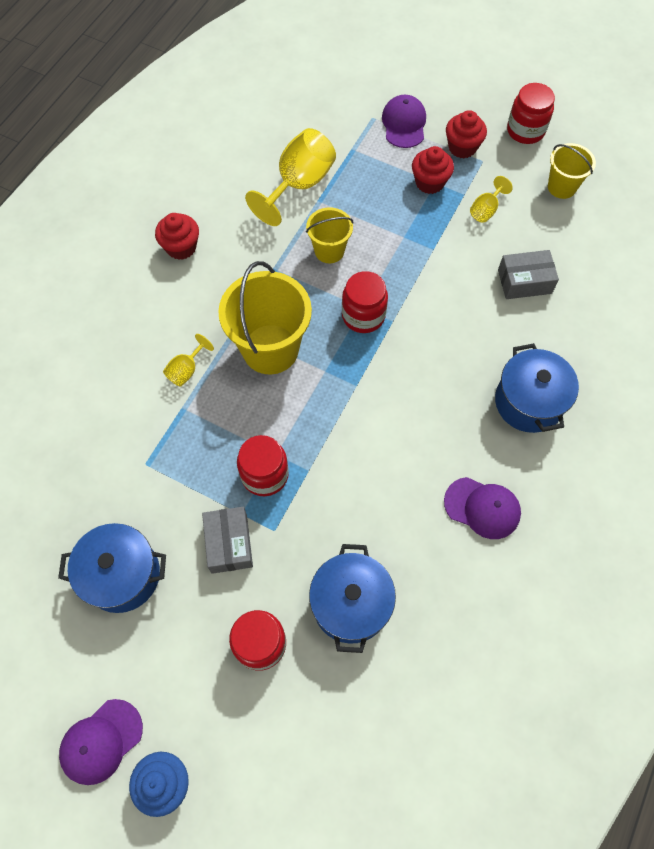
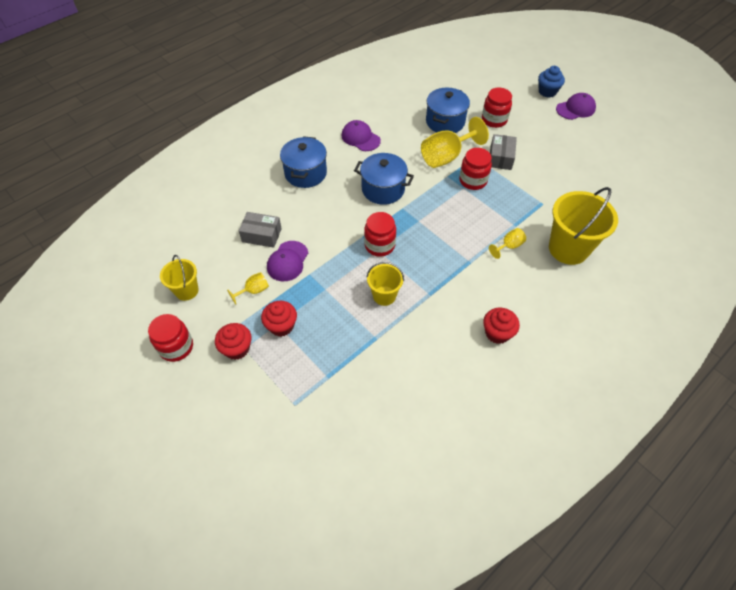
camera: 160 degrees left, 10 degrees down
blue pot [58,523,166,613] -> blue pot moved to [354,153,414,205]
yellow bucket [218,261,312,375] -> yellow bucket moved to [549,187,618,265]
yellow goblet [245,128,336,226] -> yellow goblet moved to [421,117,489,168]
purple cap [382,95,426,148] -> purple cap moved to [267,241,308,281]

